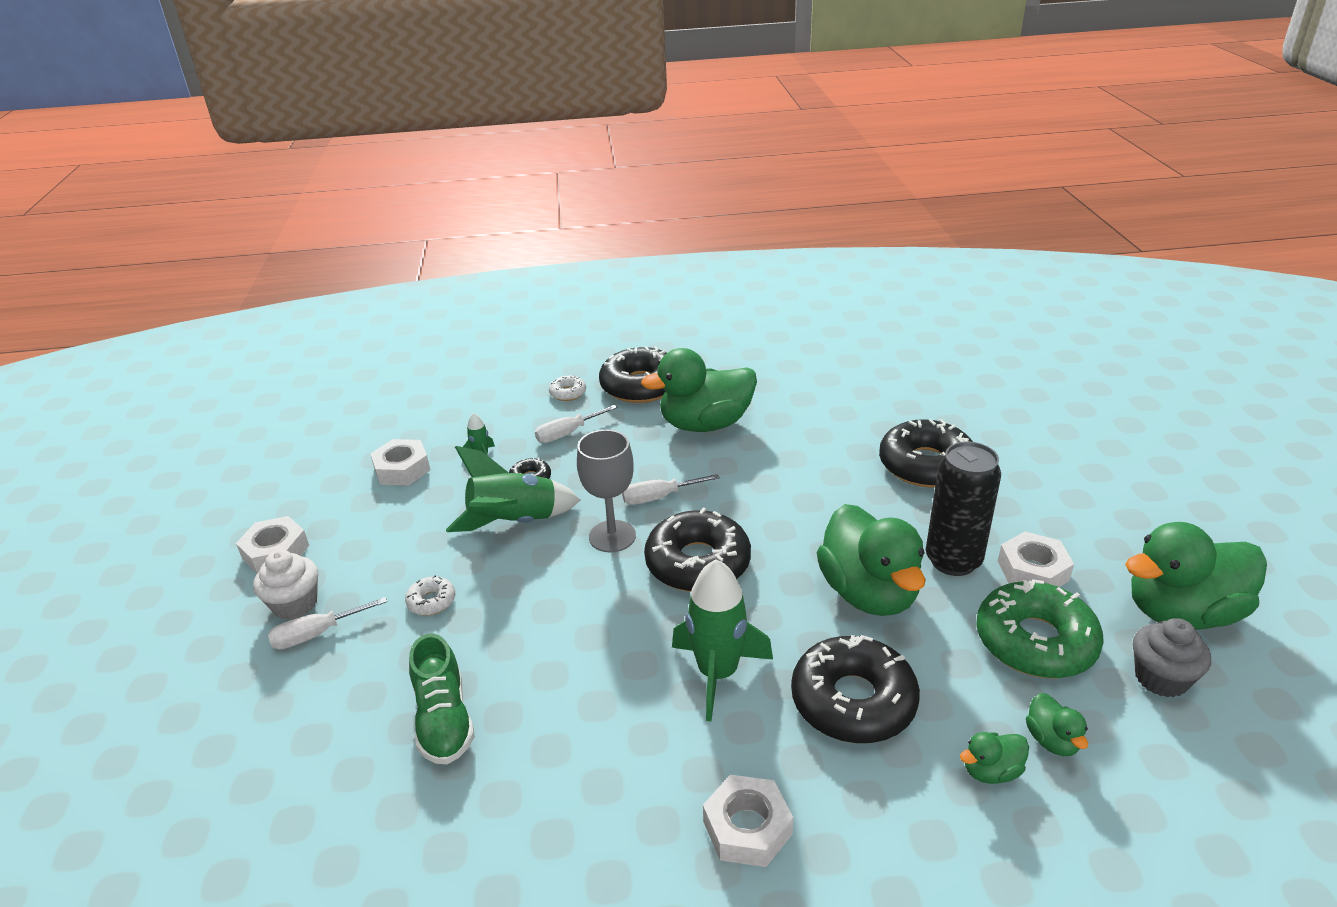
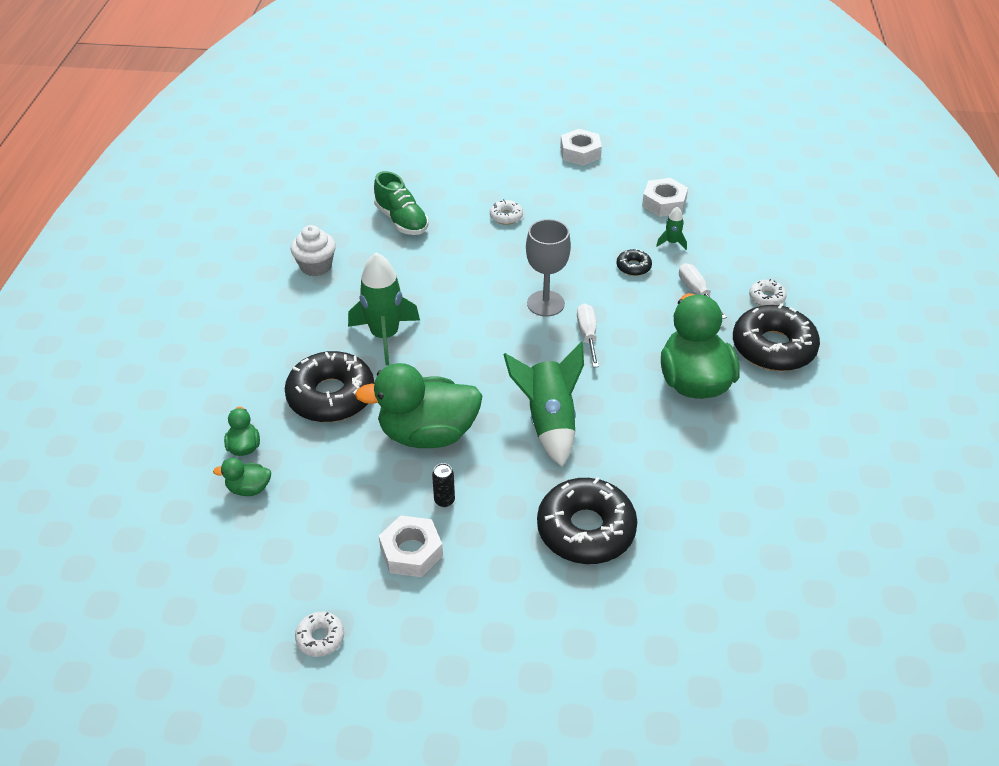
camera: 100 degrees right, 10 degrees up
white cupcake [253,550,318,620] -> white cupcake moved to [291,225,336,276]
white screwdriver [268,597,387,649] -> none
green shoe [409,633,475,764] -> green shoe turned 120 degrees counterclockwise [374,171,429,235]
green rocket [446,446,580,532] -> green rocket moved to [504,342,584,467]
black donut [644,507,751,592] -> none
white nut [703,775,794,867] -> none
black can [926,442,1001,576] -> black can [432,463,455,507], size x0.41
green donut [976,579,1104,678] -> none
green duck [1125,522,1267,630] -> white donut [295,612,344,657]
grey cupcake [1133,618,1211,698] -> none

